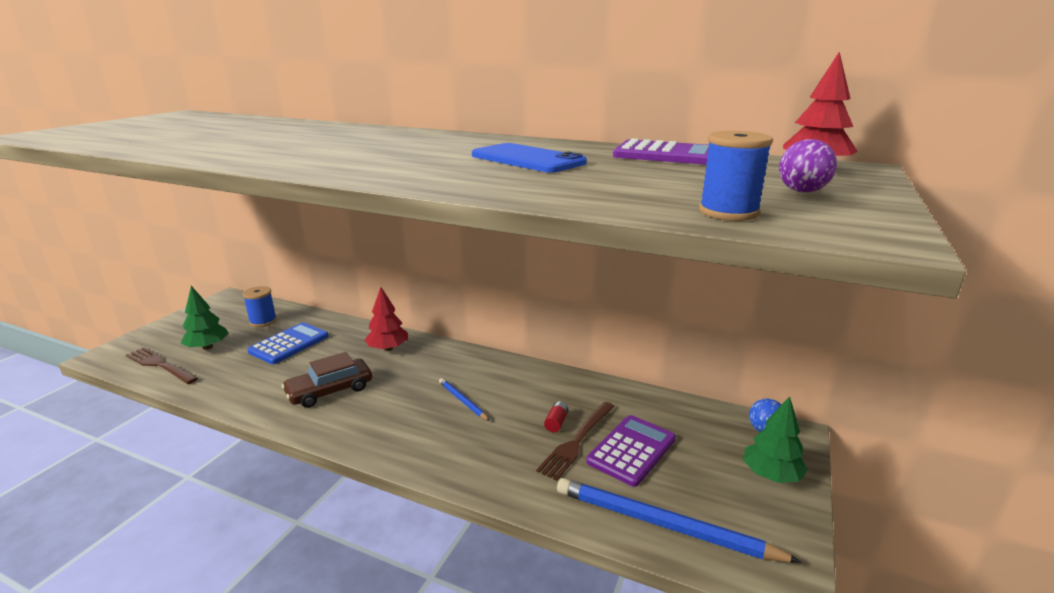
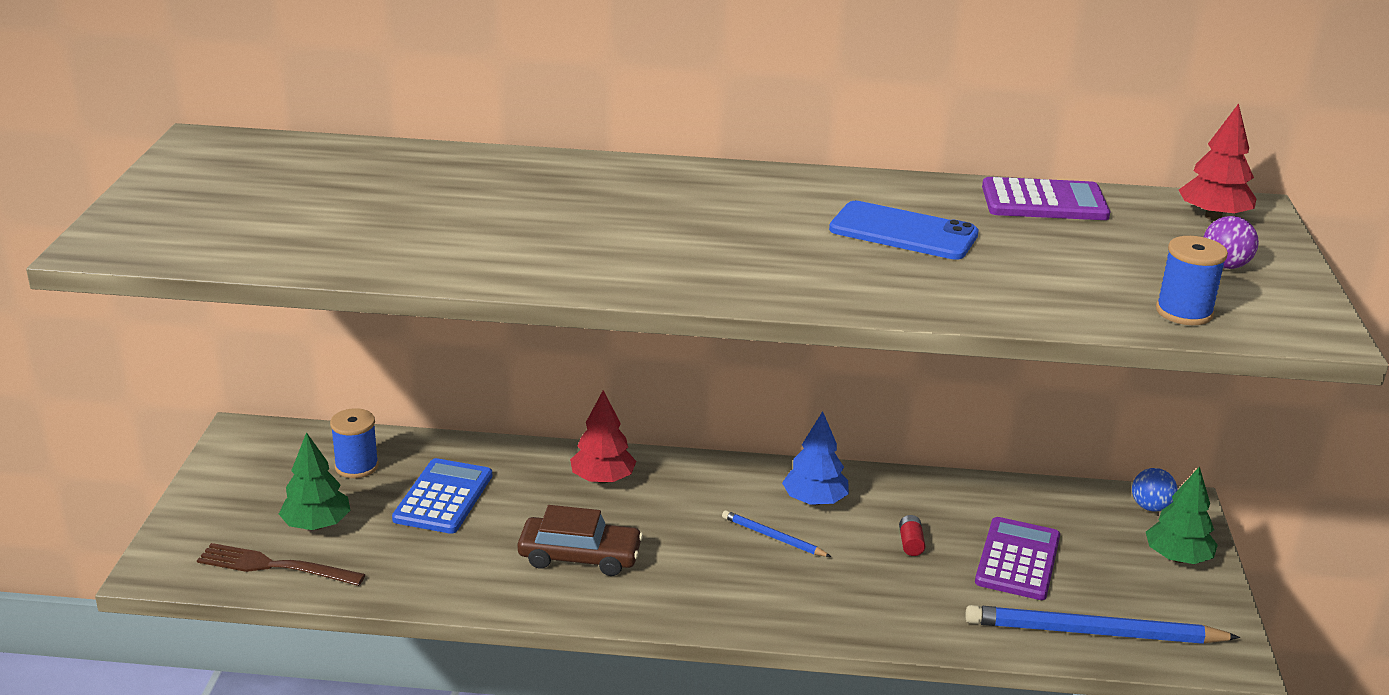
camera: 20 degrees left, 5 degrees up
brown car [282,352,372,408] -> brown car turned 120 degrees counterclockwise [517,505,643,576]
brown fork [536,402,615,481] -> none
none -> blue tree [782,411,849,505]

